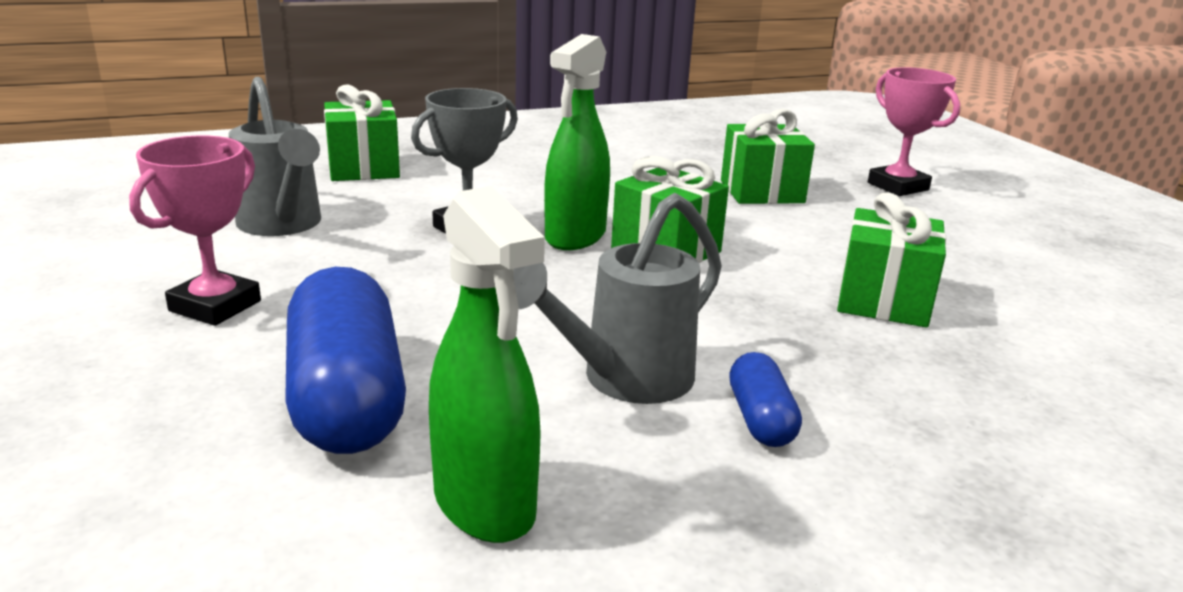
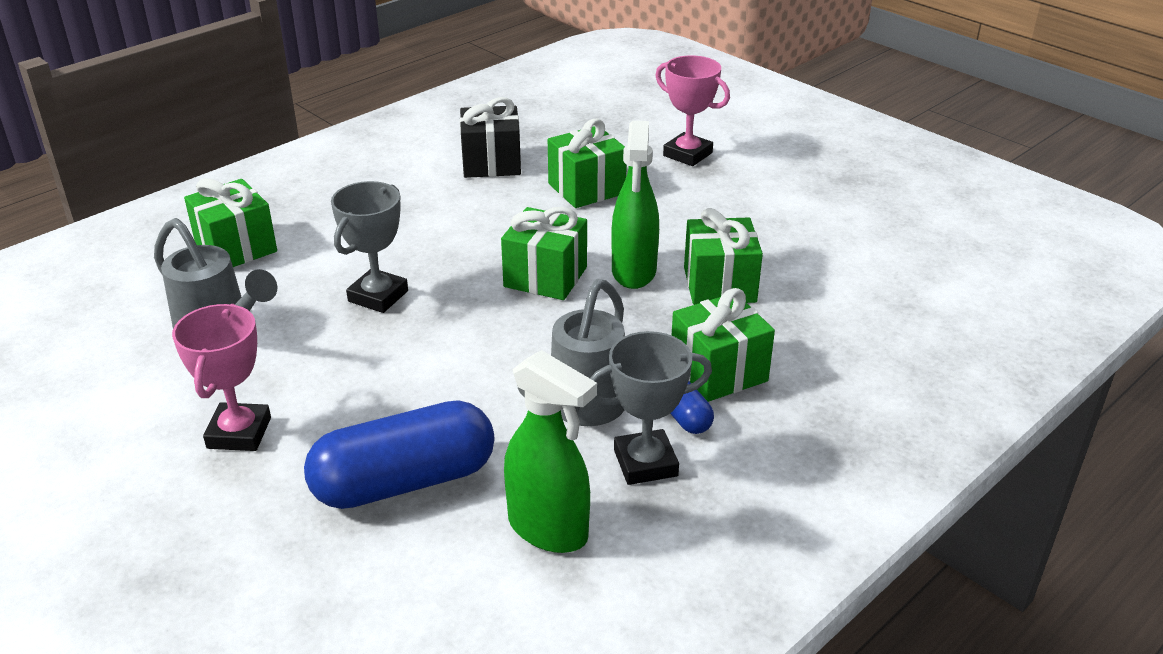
camera: 20 degrees left, 10 degrees up
blue capsule [285,267,406,454] -> blue capsule turned 75 degrees counterclockwise [304,400,494,509]
green spray bottle [544,34,610,250] -> green spray bottle moved to [611,120,659,289]
none -> black gift [460,97,521,178]
none -> grey trophy [590,331,712,485]
none -> green gift [671,288,775,402]

